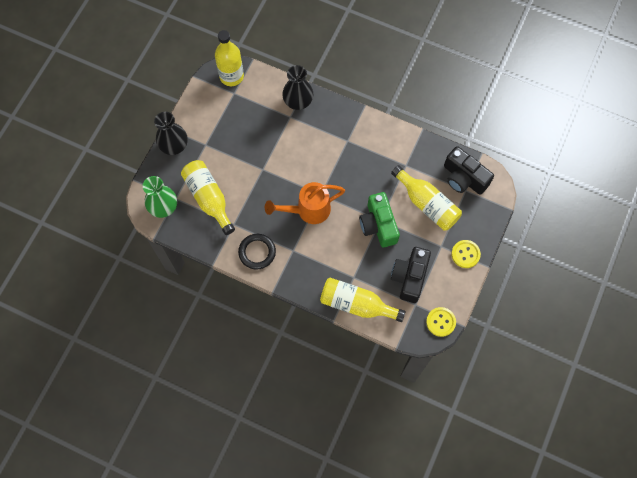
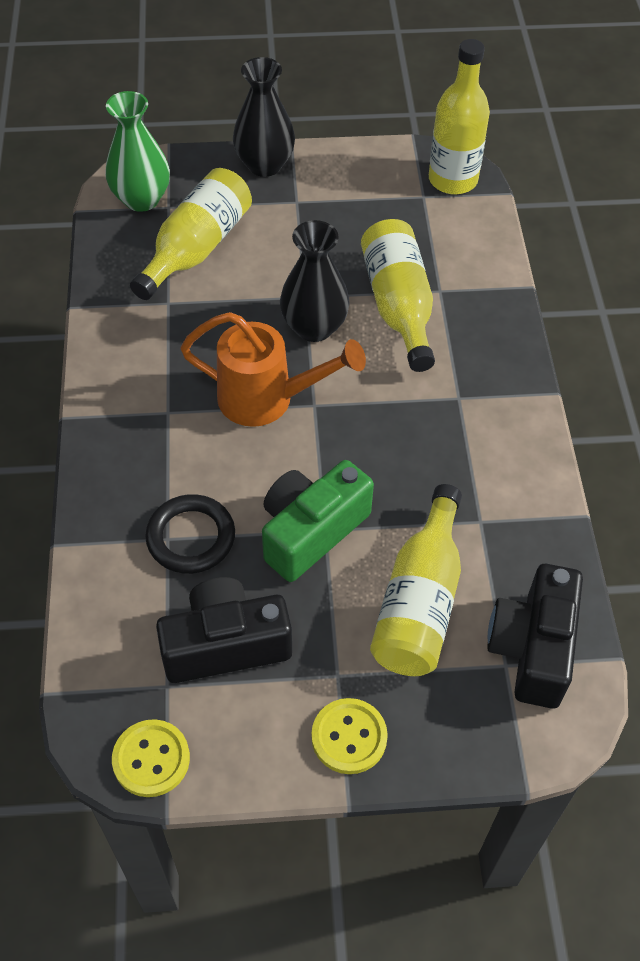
camera: 60 degrees right, 15 degrees down
black ring [238,234,276,270] -> black ring moved to [145,494,235,574]
orange watering can [265,182,345,224] -> orange watering can turned 150 degrees clockwise [180,312,366,427]
black vase [282,65,313,110] -> black vase moved to [280,220,350,342]
yellow bottle [320,278,406,322] -> yellow bottle moved to [361,219,435,372]

